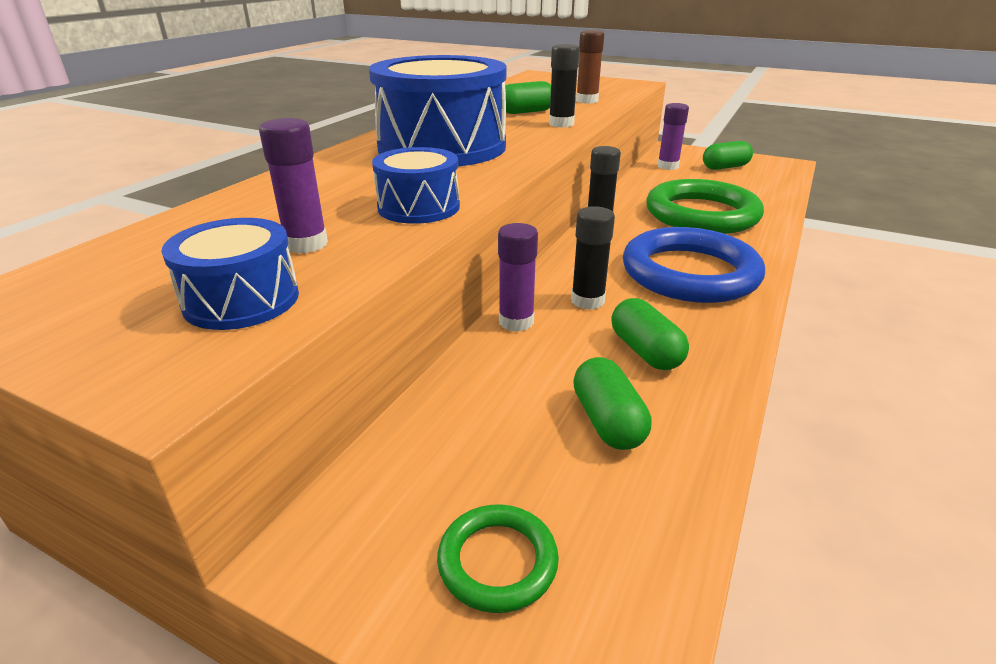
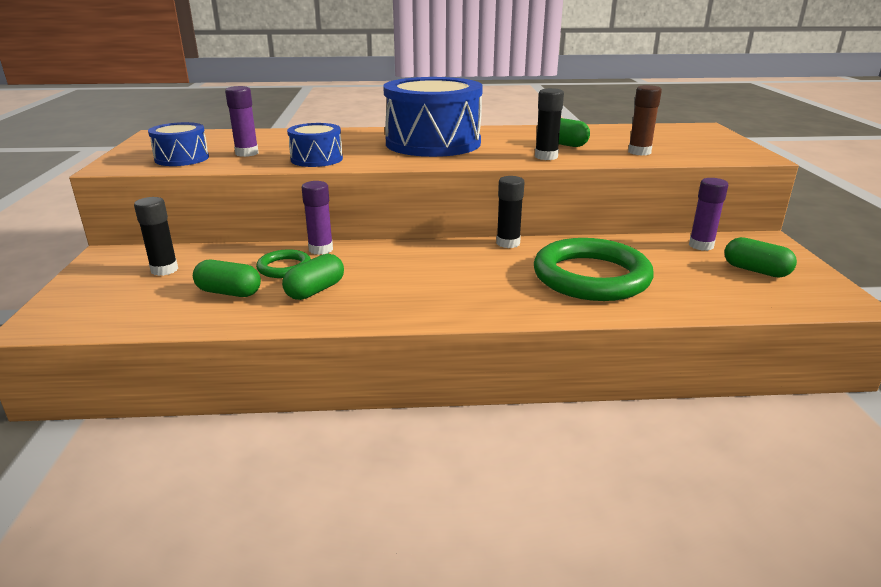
camera: 60 degrees right, 5 degrees down
green ring [437,504,559,613] -> green ring moved to [256,249,311,278]
black glue stick [571,206,615,310] -> black glue stick moved to [134,197,178,276]
green capsule [573,357,651,450] -> green capsule turned 60 degrees clockwise [193,260,261,297]
blue ring [623,227,765,303] -> none

